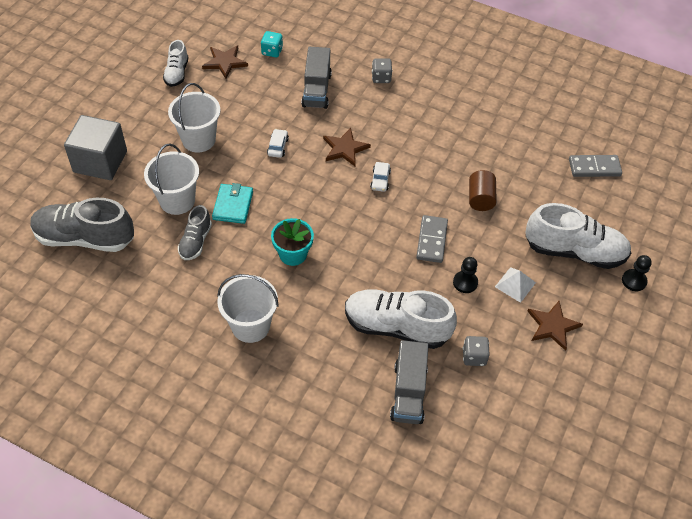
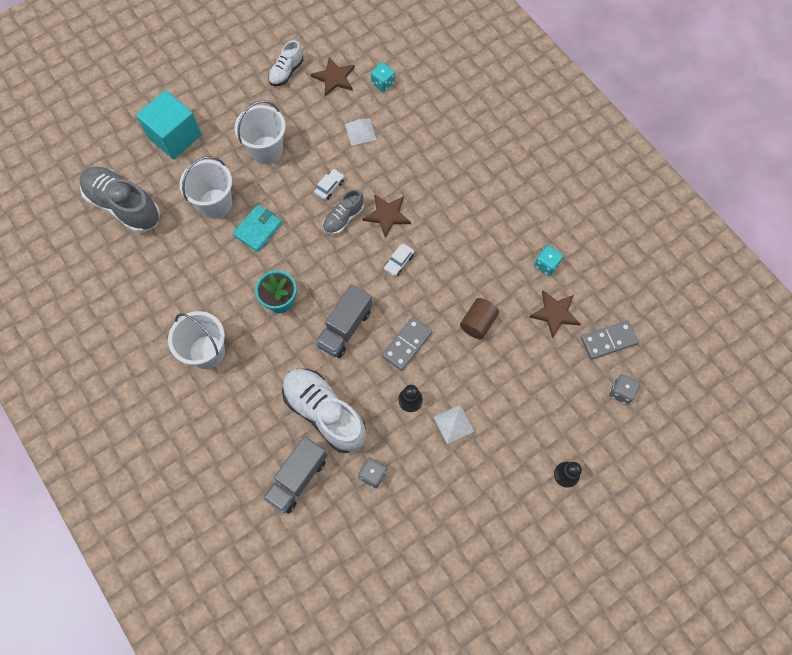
camera: 30 degrees right, 15 degrees up
grey cube [64,115,127,180] -> turquoise cube [136,90,202,159]
grey shoe [178,205,212,260] -> grey shoe moved to [323,189,364,235]
grey truck [301,47,332,109] -> grey truck moved to [315,284,372,358]
grey dice [372,58,392,83] -> grey dice moved to [609,374,640,404]
white shoe [525,203,631,269] -> none
brown star [527,301,583,351] -> brown star moved to [529,290,581,339]
grey domino [569,155,622,177] -> grey domino turned 45 degrees counterclockwise [581,320,639,360]
none -> white pyramid [345,118,377,146]
none -> turquoise dice [534,246,563,276]

